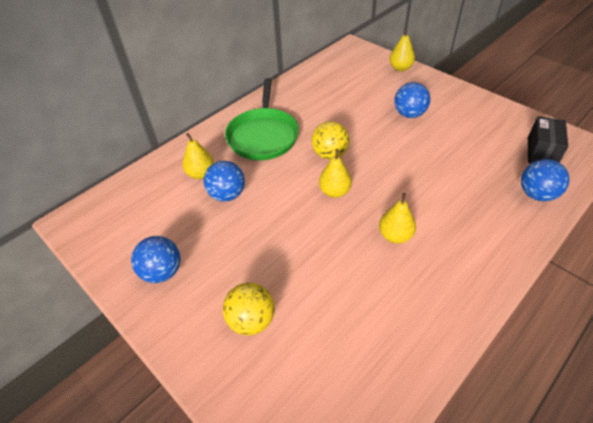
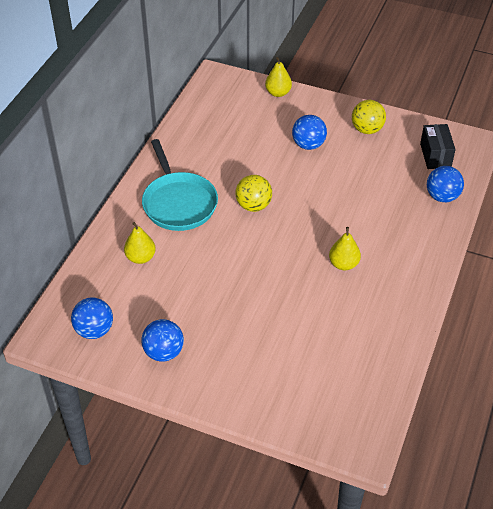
camera: 25 degrees left, 0 degrees up
blue ball [204,161,245,202] -> blue ball moved to [71,298,113,339]
yellow ball [223,282,275,335] -> yellow ball moved to [352,100,386,134]
green pan [225,78,299,160] -> turquoise pan [142,139,218,231]
yellow pear [319,149,352,198] -> none

